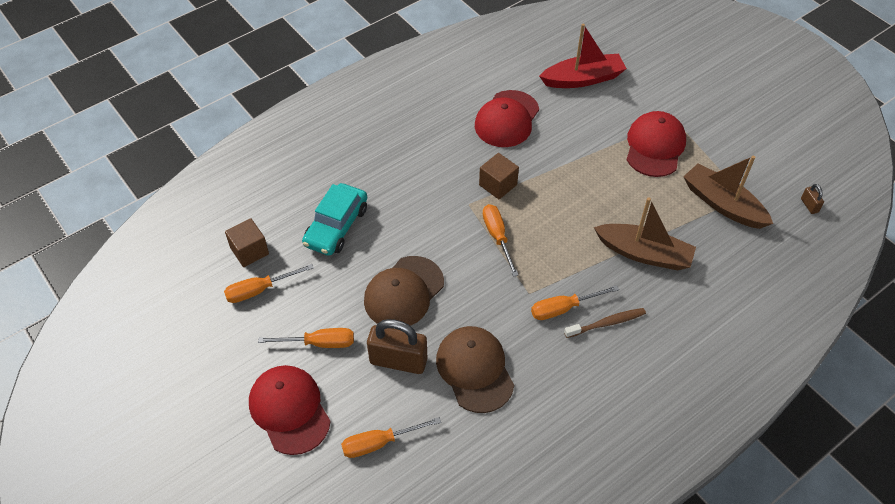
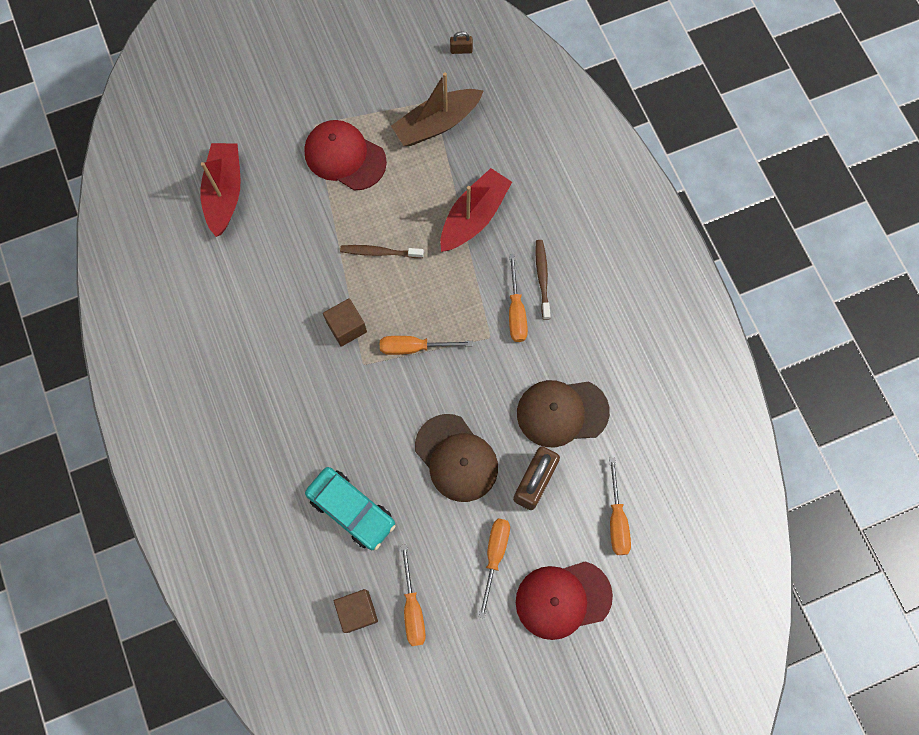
camera: 75 degrees left, 20 degrees up
red cap [475,90,539,147] -> none
brown boat [594,197,696,271] -> red boat [440,168,512,252]
none -> brown toothbrush [340,245,424,258]

